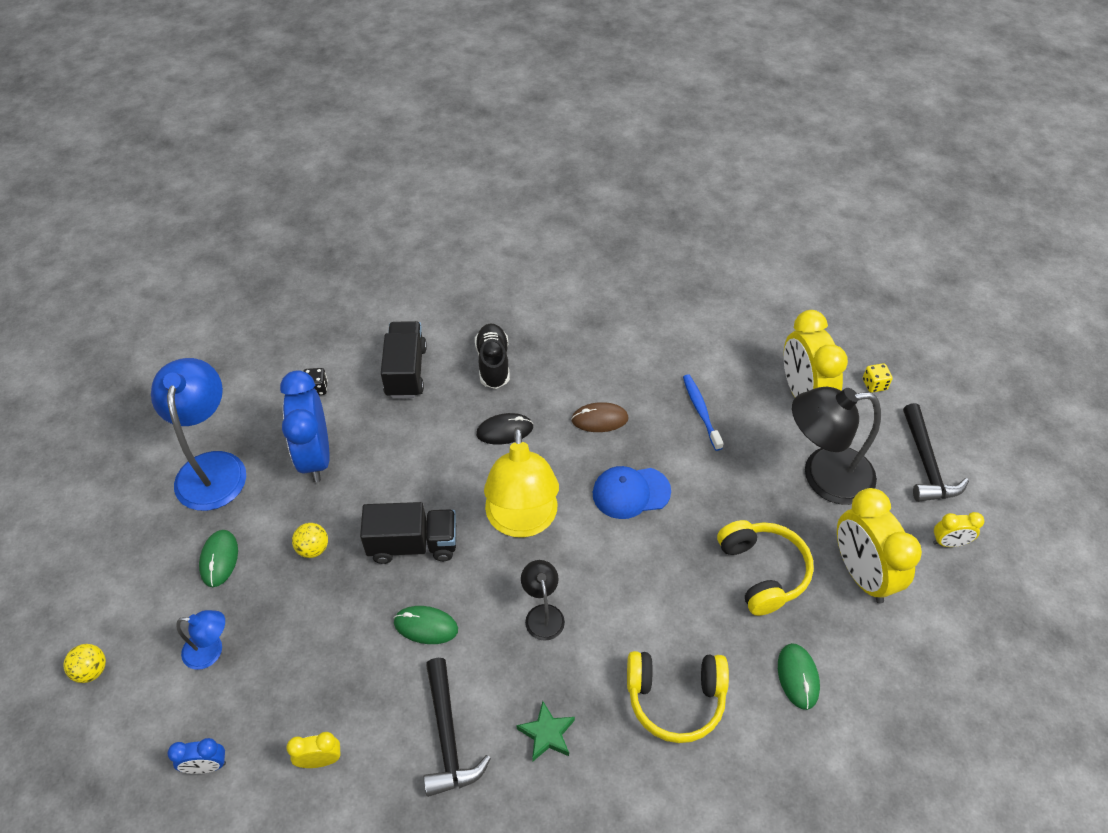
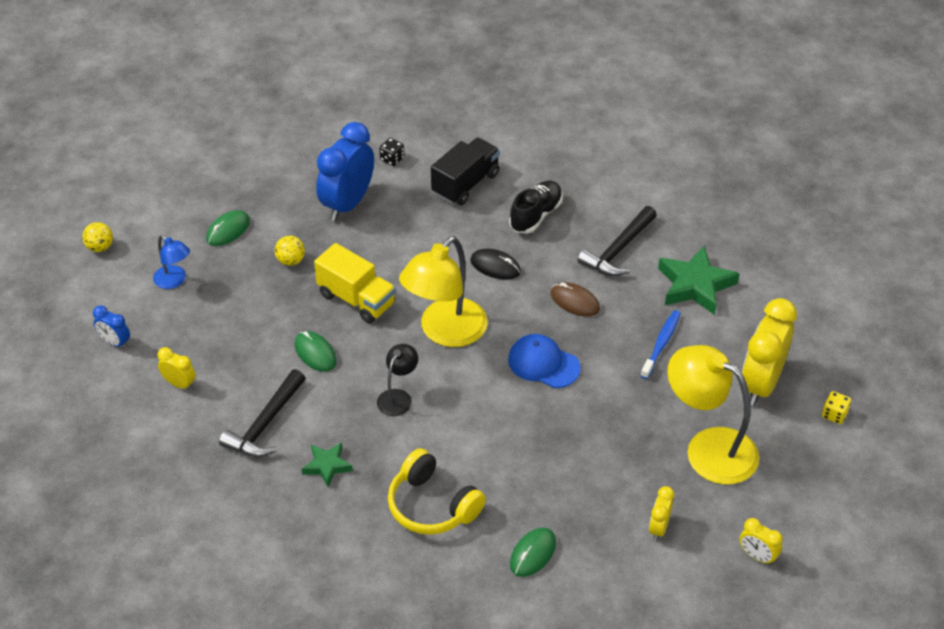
camera: 40 degrees right, 5 degrees down
blue lamp [151,358,246,511] -> none
black truck [360,502,456,564] -> yellow truck [314,243,396,324]
yellow headphones [717,520,814,616] -> none
black lamp [792,387,881,505] -> yellow lamp [667,345,759,485]
yellow clock [837,488,922,603] -> yellow clock [649,486,674,541], size x0.48
black hammer [903,403,969,502] -> black hammer moved to [577,206,657,276]
none -> green star [658,246,740,315]

